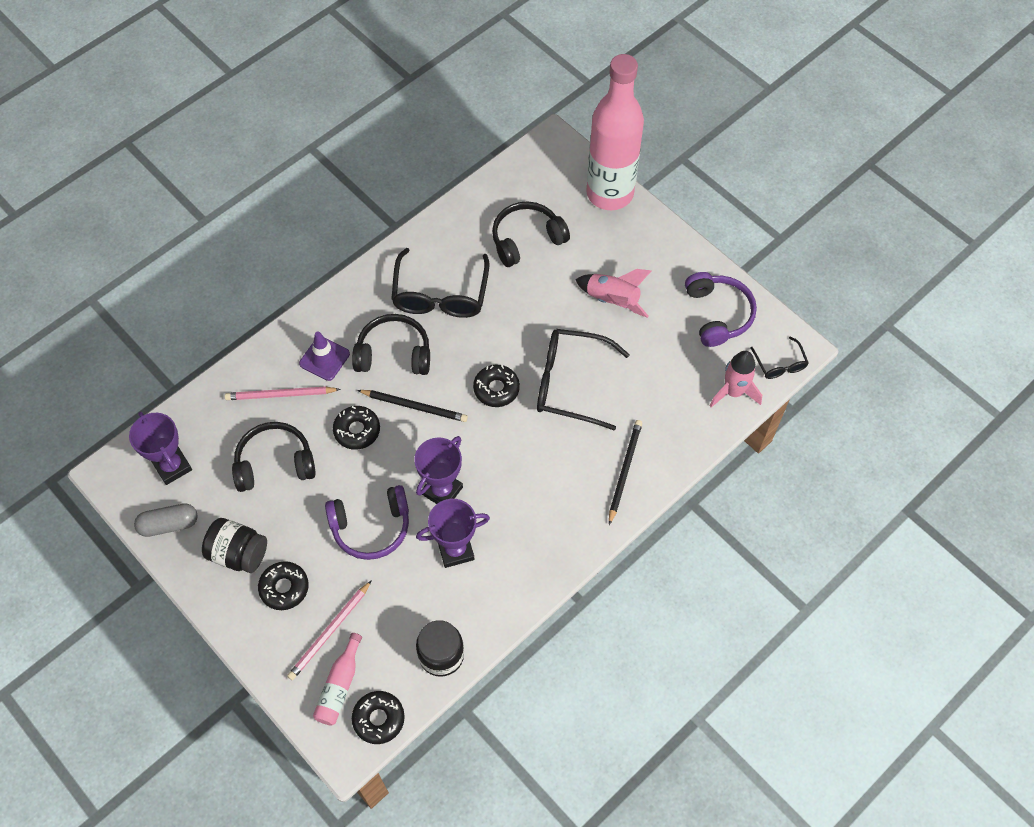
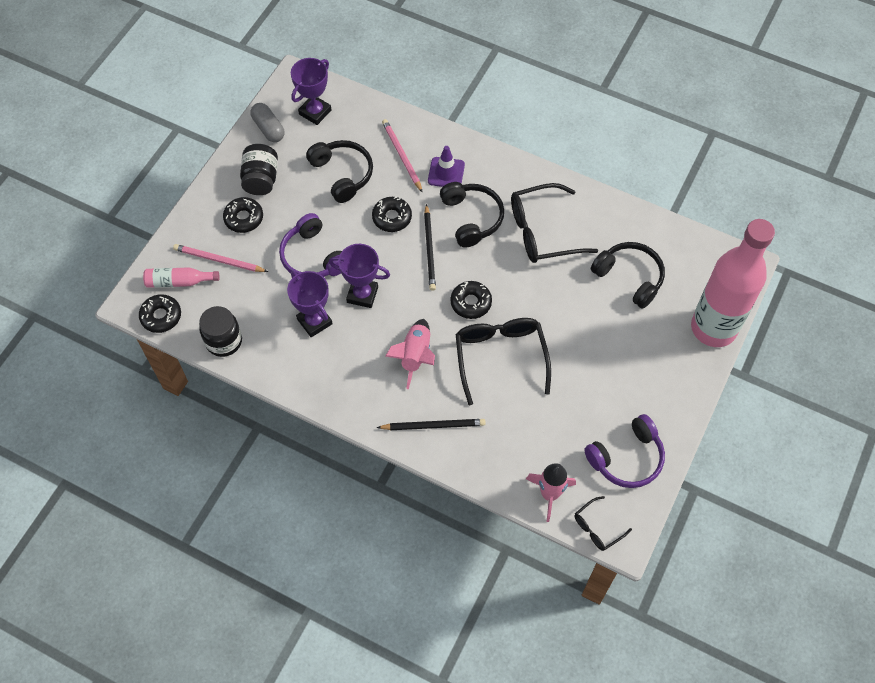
camera: 70 degrees right, 0 degrees up
pink rocket [575,269,651,318] -> pink rocket moved to [385,319,435,389]

